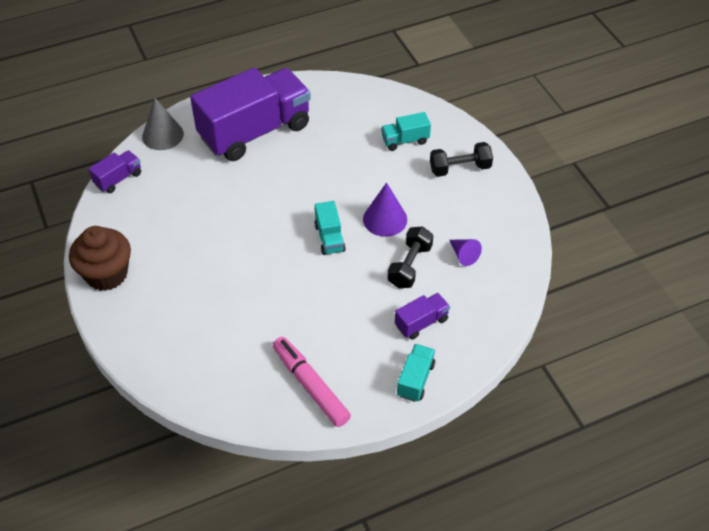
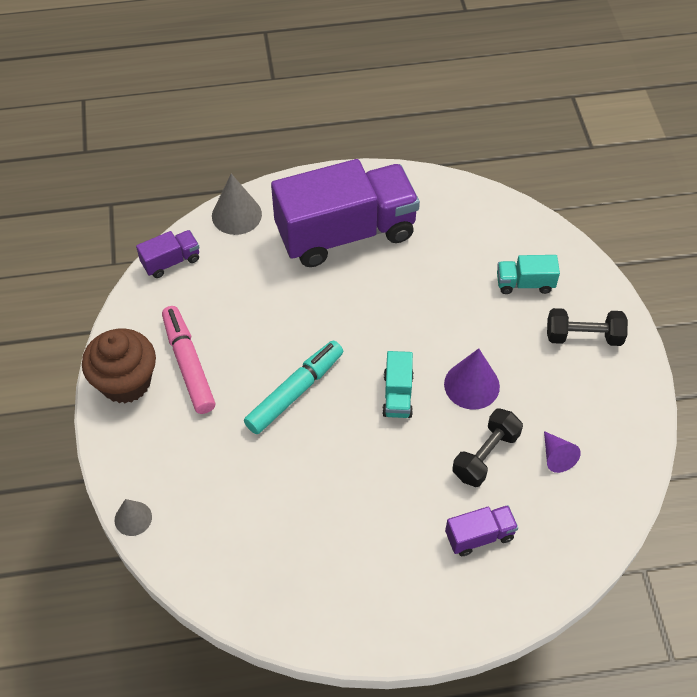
camera: 15 degrees right, 5 degrees up
pink marker [273,337,351,427] -> pink marker moved to [162,306,216,414]
turquoise truck [397,344,435,402] -> none
none -> grey cone [115,499,152,536]
none -> turquoise marker [244,340,343,434]

